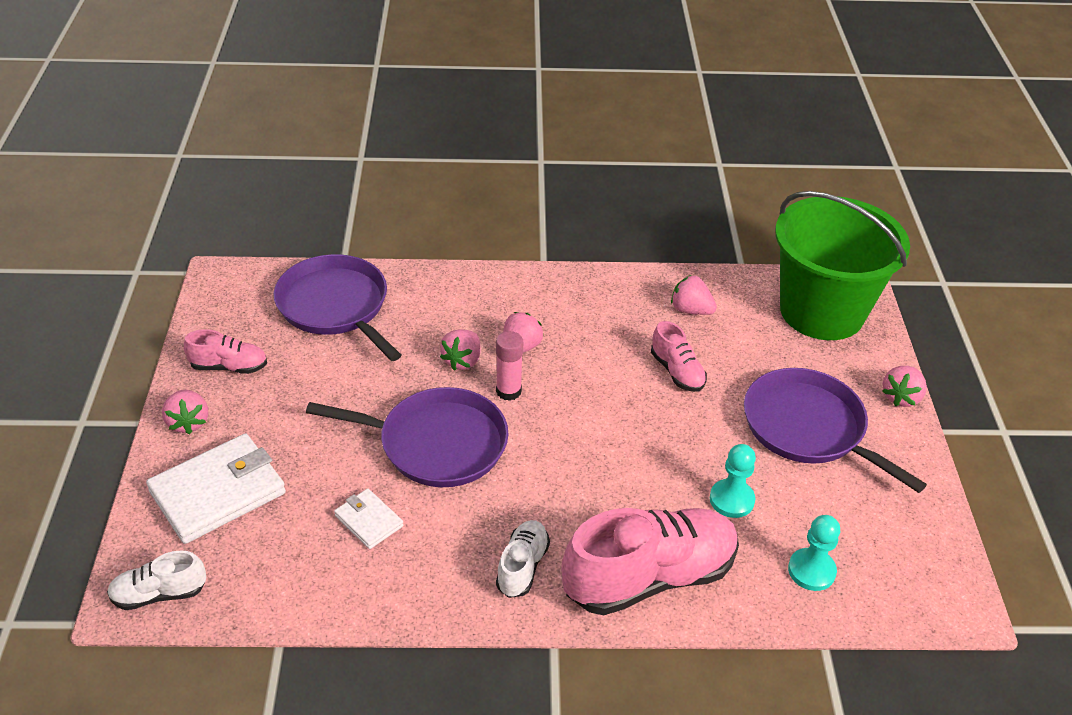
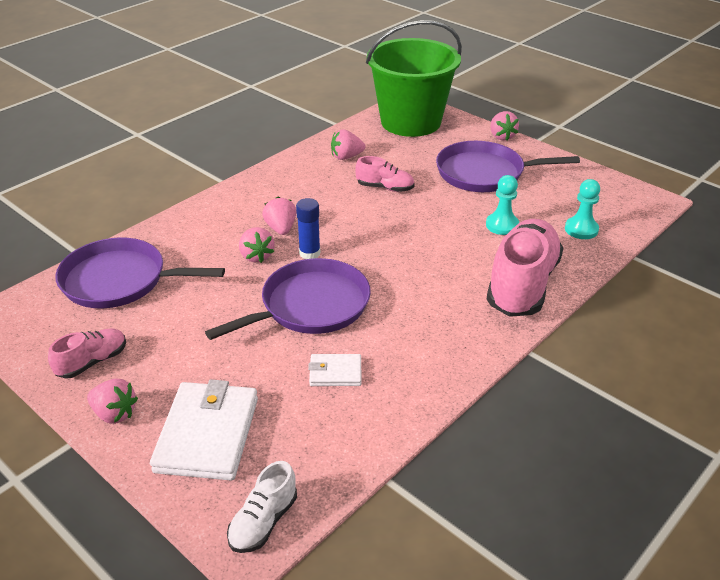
camera: 45 degrees left, 5 degrees down
pink glue stick [496,331,523,401] -> blue glue stick [296,198,320,259]
white shoe [496,520,550,598] -> none

